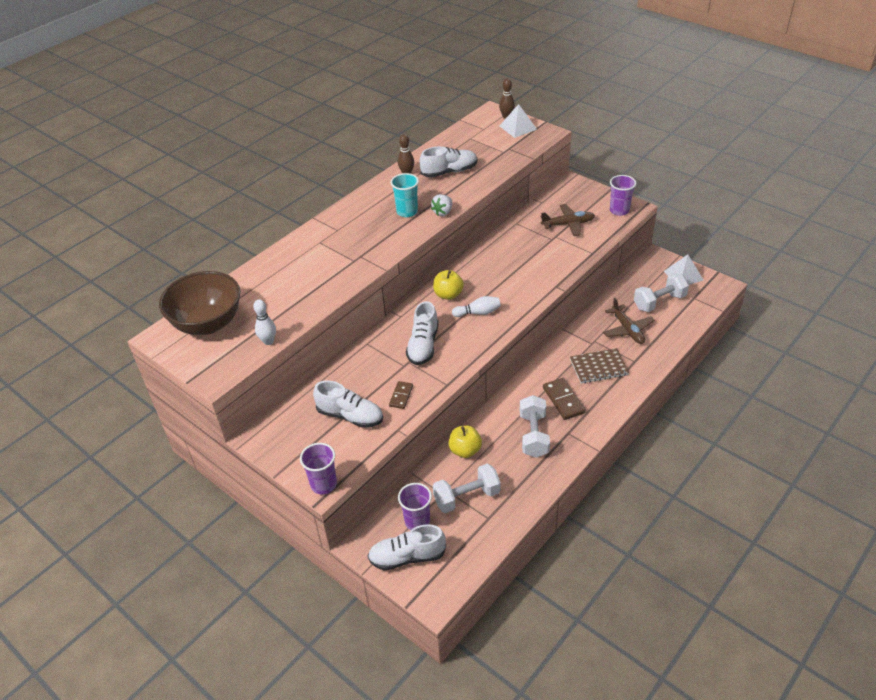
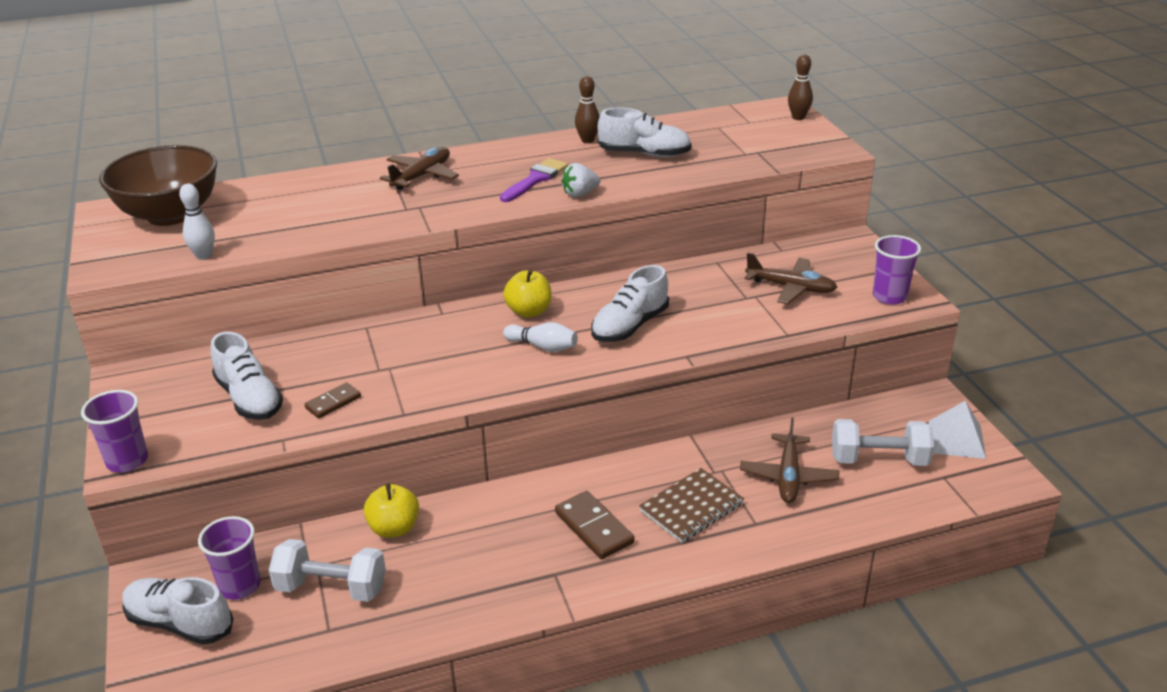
camera: 30 degrees right, 10 degrees down
turquoise cup [391,173,419,217] -> purple brush [500,158,568,202]
white shoe [406,301,439,365] -> white shoe moved to [591,265,669,342]
white pyramid [500,104,537,138] -> none
white dumbbell [520,395,550,458] -> none
brown domino [543,378,586,420] -> brown domino turned 45 degrees counterclockwise [555,491,635,559]
brown notebook [570,348,629,383] -> brown notebook turned 60 degrees counterclockwise [639,468,744,543]
none -> brown plane [380,147,459,190]

